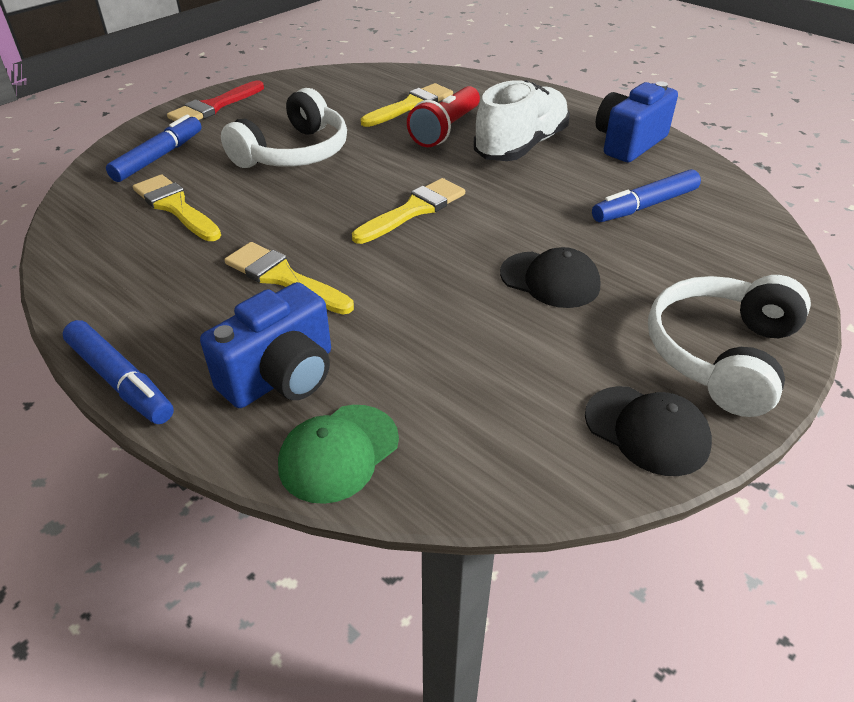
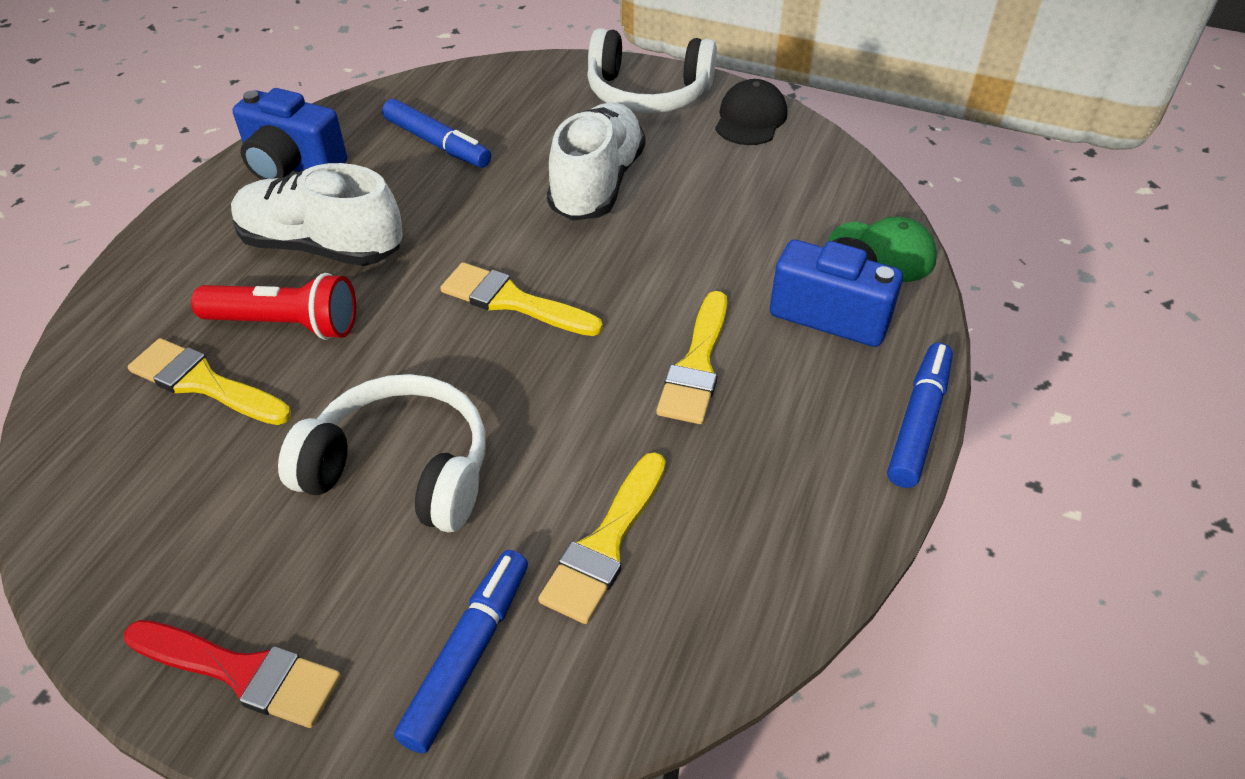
camera: 110 degrees left, 5 degrees up
blue marker [106,115,202,182] -> blue marker turned 105 degrees clockwise [394,550,528,753]
black cap [500,247,600,308] -> white shoe [547,103,646,221]

